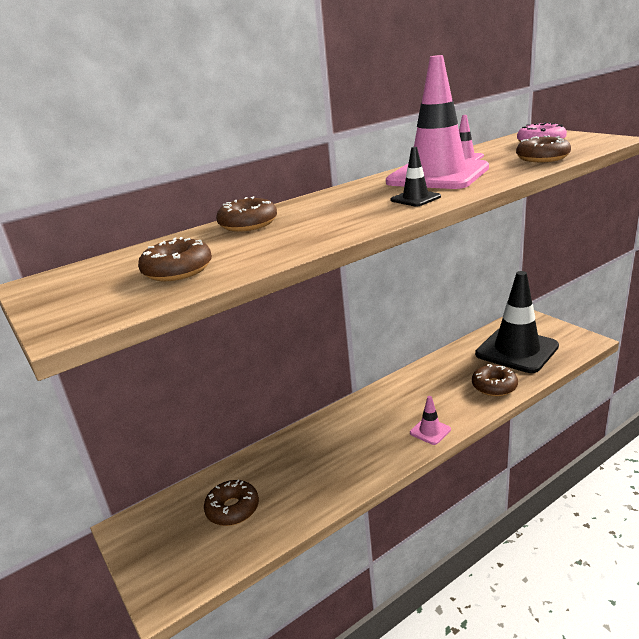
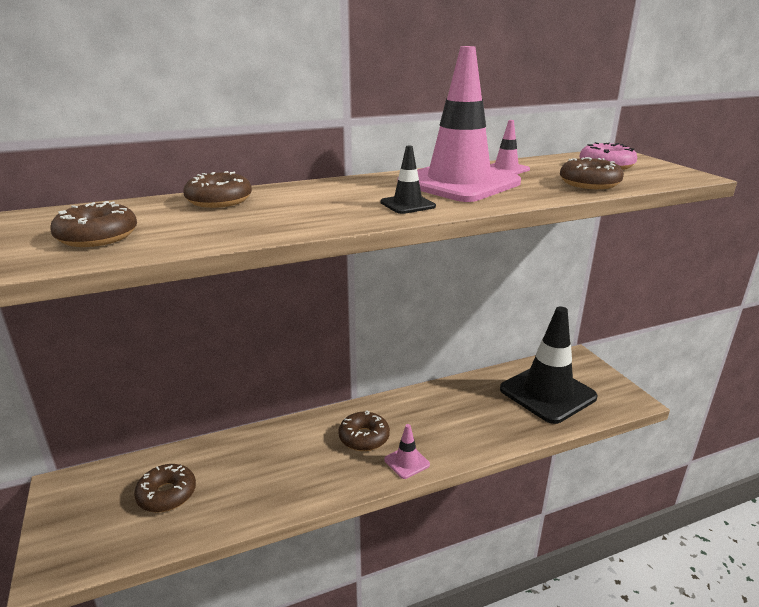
camera: 10 degrees right, 0 degrees up
brown donut [472,364,518,396] -> brown donut moved to [338,410,390,451]

